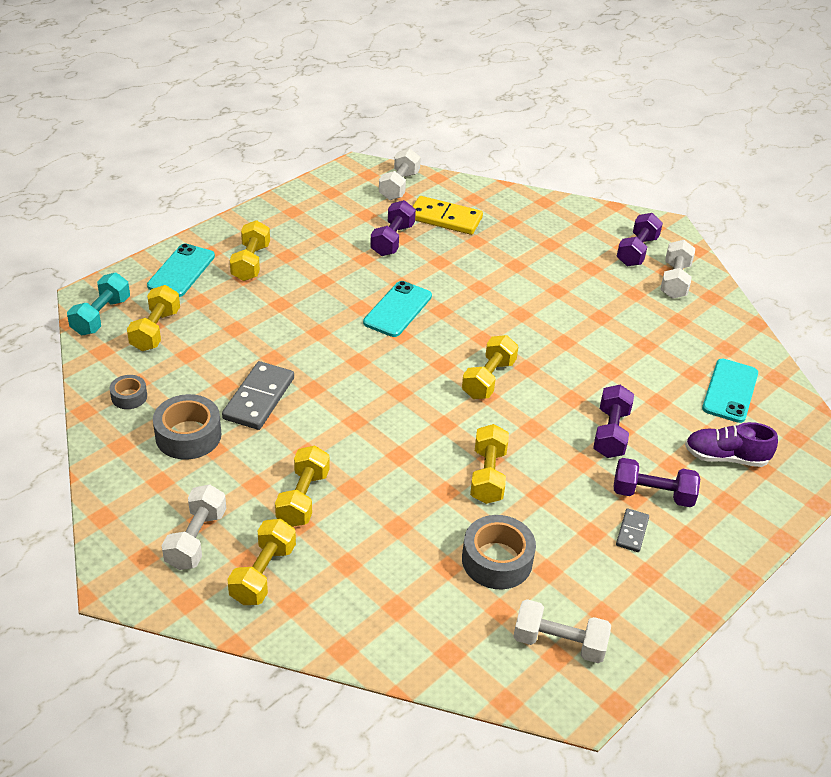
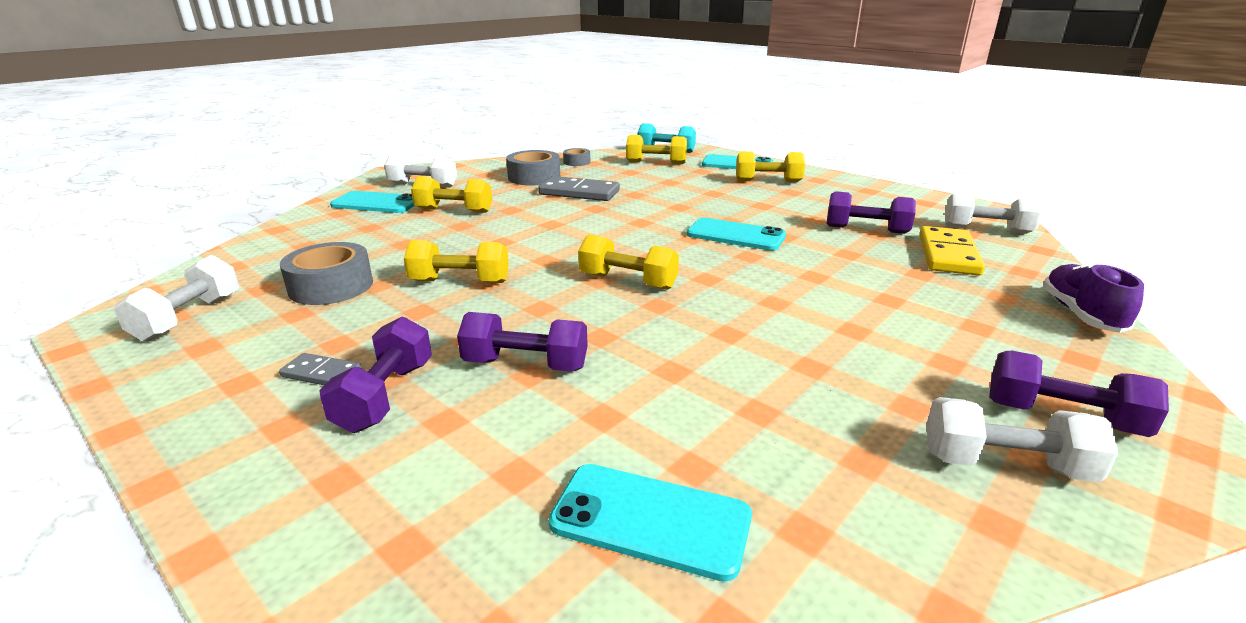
camera: 90 degrees right, 15 degrees down
yellow dumbbell [227,519,296,605] -> turquoise phone [330,191,415,213]
purple shoe [685,422,778,467] -> purple shoe moved to [1043,263,1144,333]

